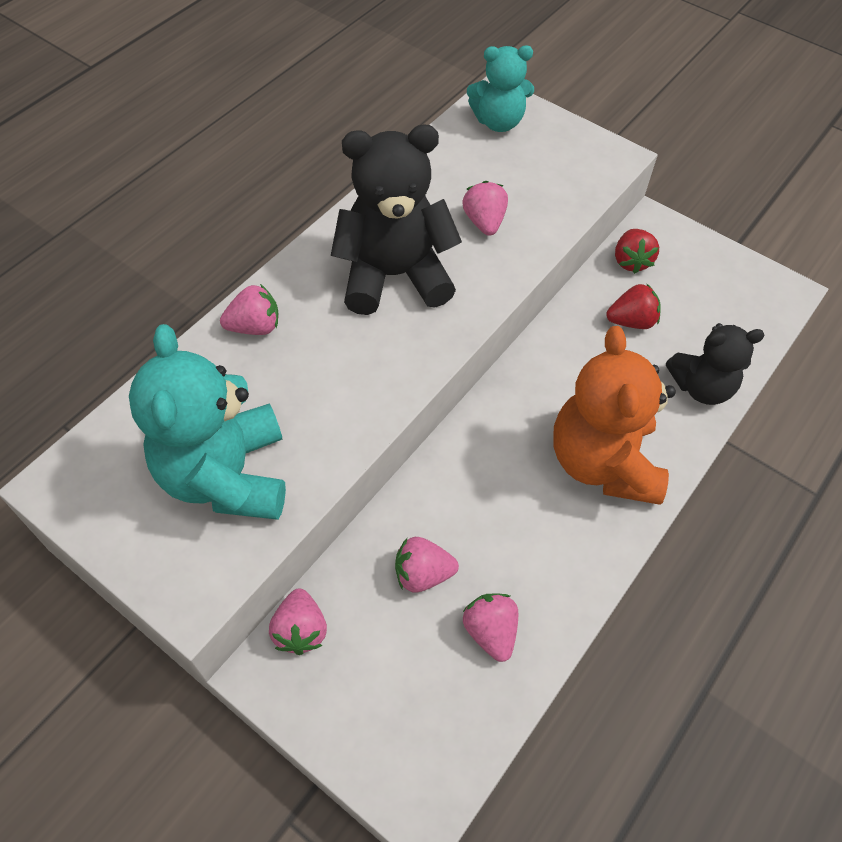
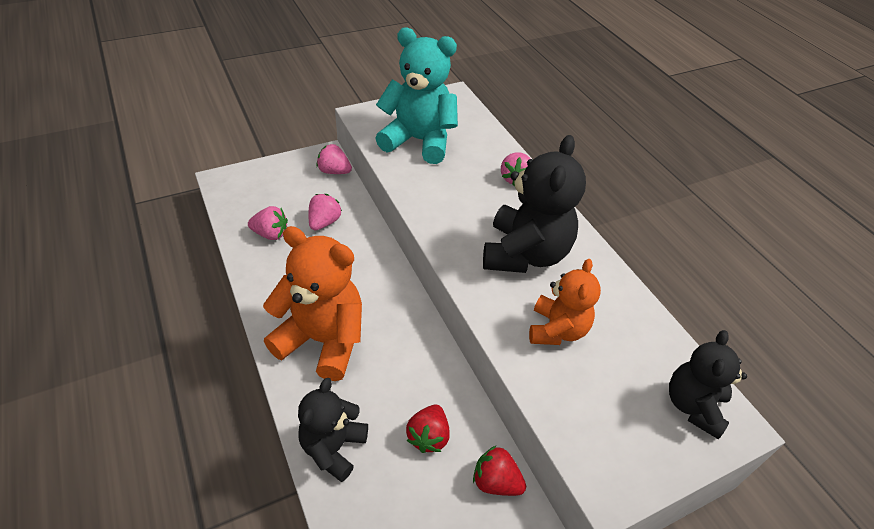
camera: 115 degrees right, 10 degrees down
pink strawberry [462,181,508,236] -> orange teddy bear [529,259,601,345]
turquoise teddy bear [467,45,534,132] -> black teddy bear [669,330,747,439]

